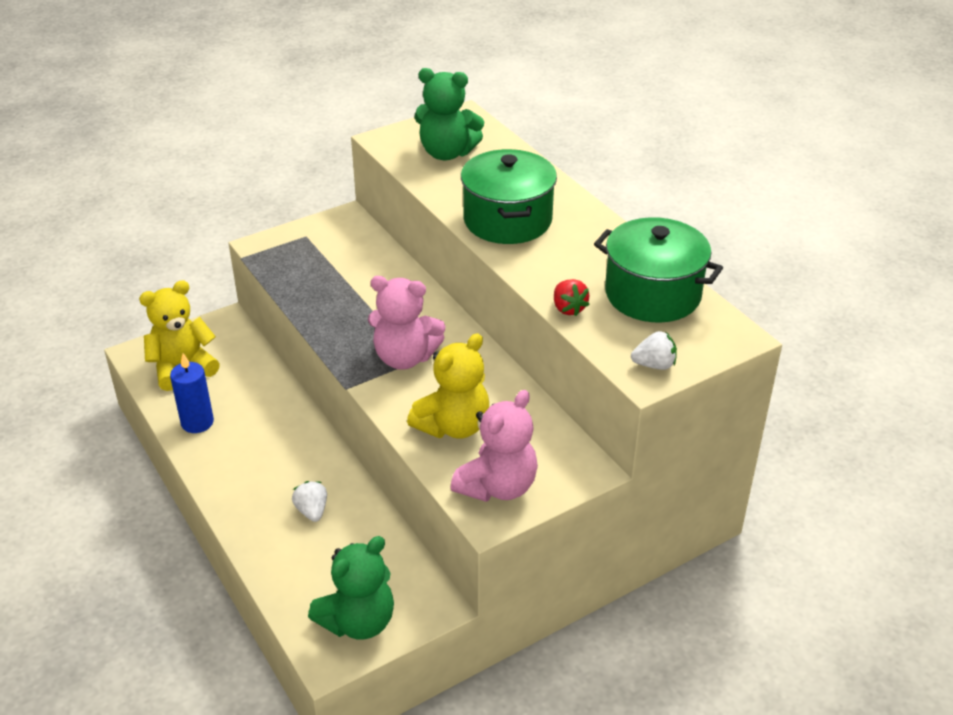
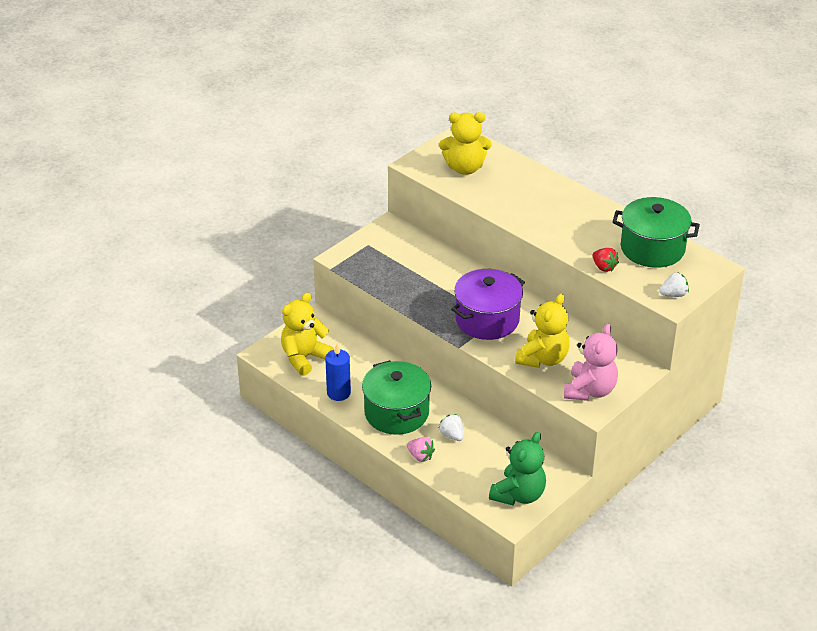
camera: 15 degrees left, 0 degrees up
pink teddy bear [368,276,446,370] -> purple pot [451,269,525,340]
green teddy bear [414,68,484,160] -> yellow teddy bear [439,112,492,175]
green pot [461,149,557,244] -> green pot moved to [362,360,431,435]
none -> pink strawberry [407,437,435,462]

